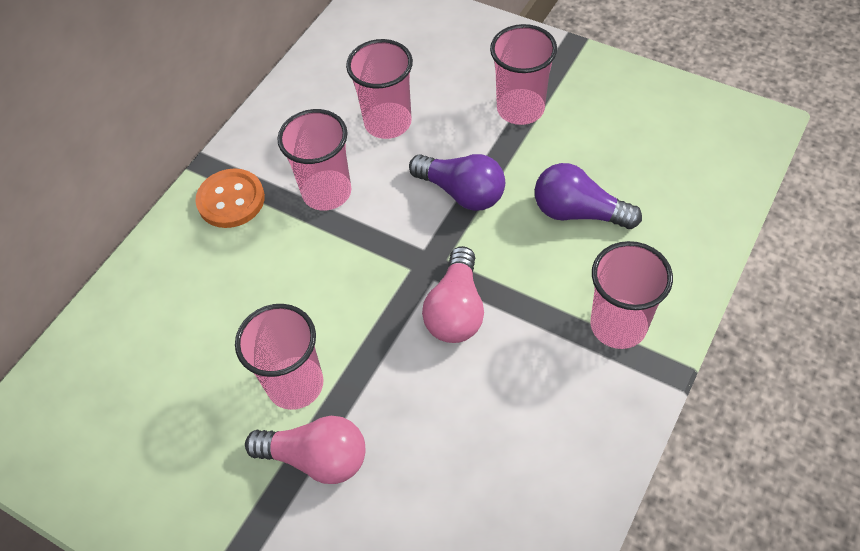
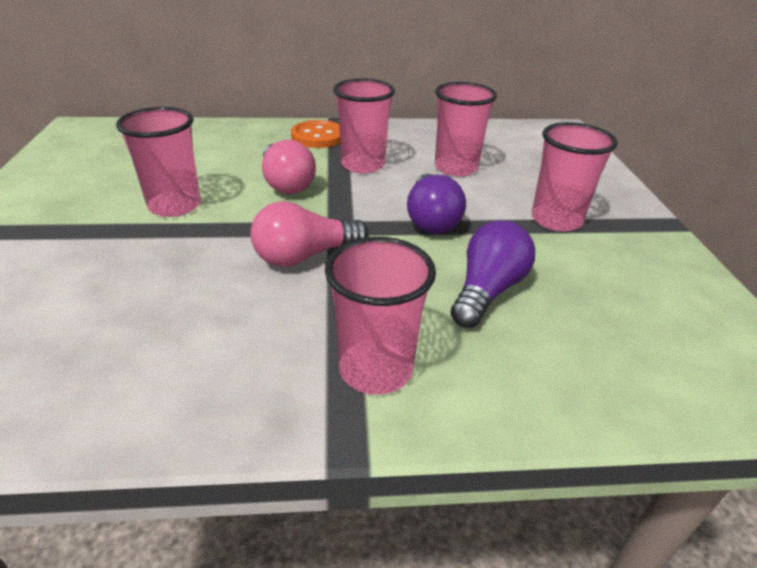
camera: 50 degrees right, 20 degrees down
pink light bulb [245,416,365,484] -> pink light bulb moved to [262,140,316,194]
purple light bulb [535,163,642,229] -> purple light bulb turned 45 degrees clockwise [450,220,535,328]

